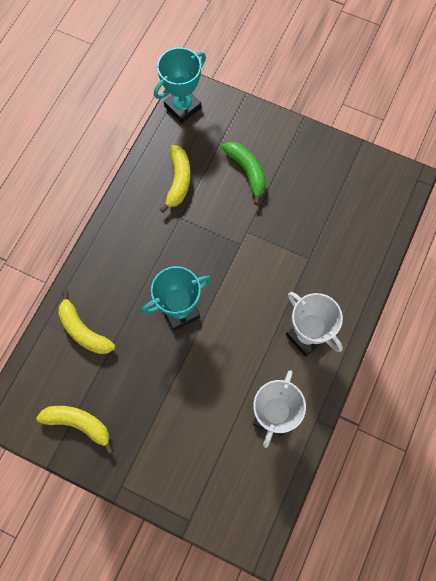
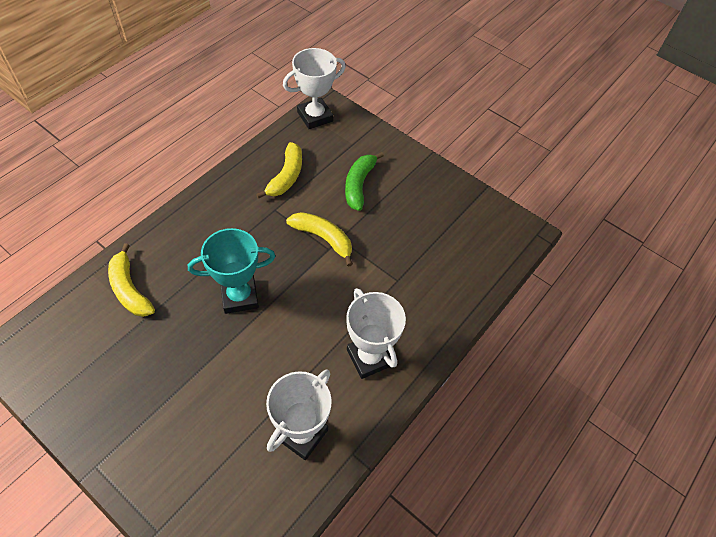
camera: 10 degrees right, 15 degrees down
yellow banana [36,406,113,454] -> yellow banana moved to [286,212,353,267]
turquoise trophy [154,47,206,123] -> white trophy [283,48,346,129]
green banana [222,142,266,205] -> green banana turned 150 degrees counterclockwise [345,152,384,211]

